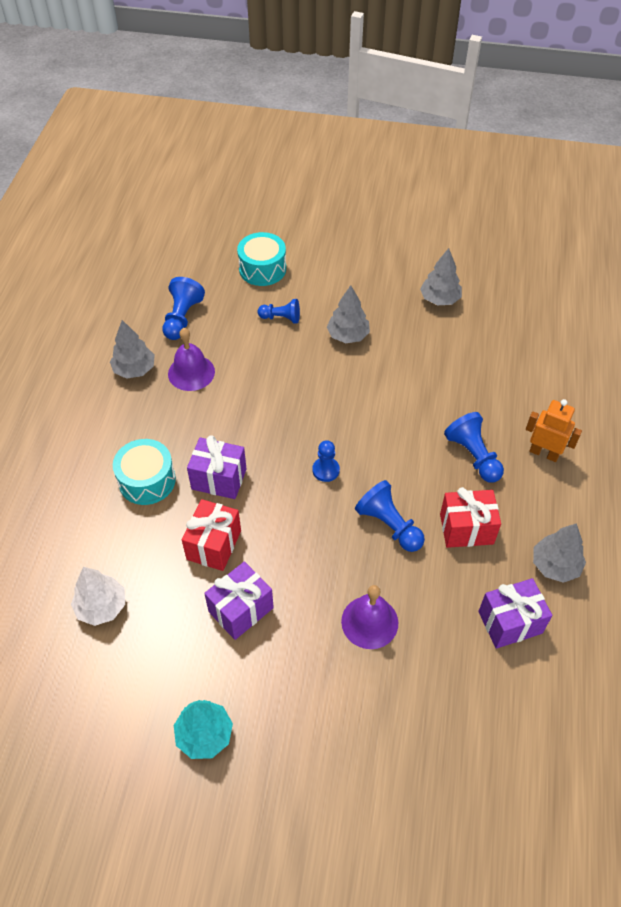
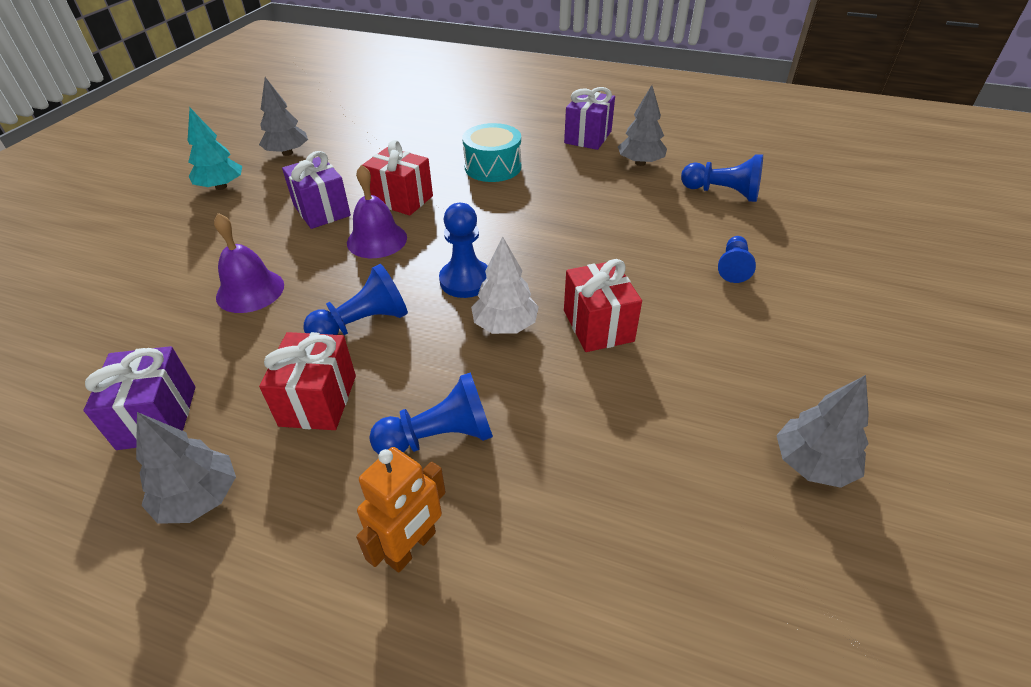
camera: 100 degrees right, 10 degrees down
white tree [71,567,125,626] -> white tree moved to [471,236,539,334]
purple bell [168,328,215,391] -> purple bell moved to [347,165,407,258]
purple gift [187,435,247,499] -> purple gift moved to [564,87,615,150]
turquoise drum [237,232,286,286] -> none
blue pawn [312,440,340,482] -> blue pawn [439,203,488,298], size x1.50
grey tree [327,285,370,343] -> grey tree moved to [259,77,308,156]
none -> red gift [564,259,642,352]

